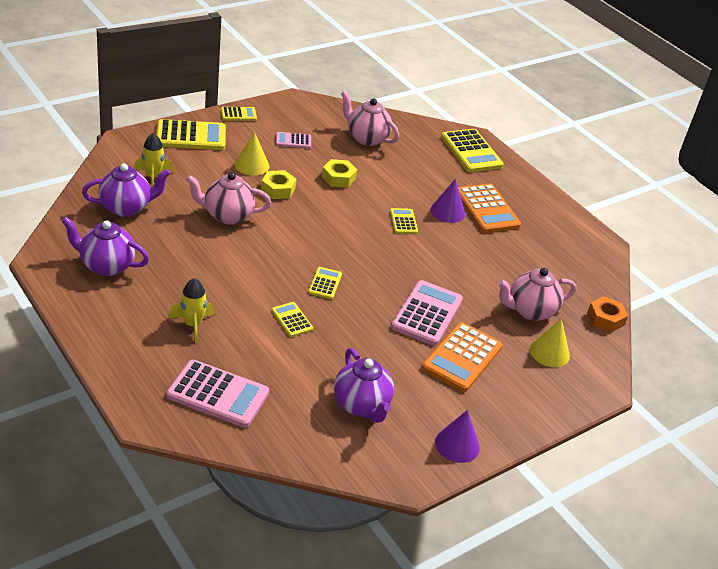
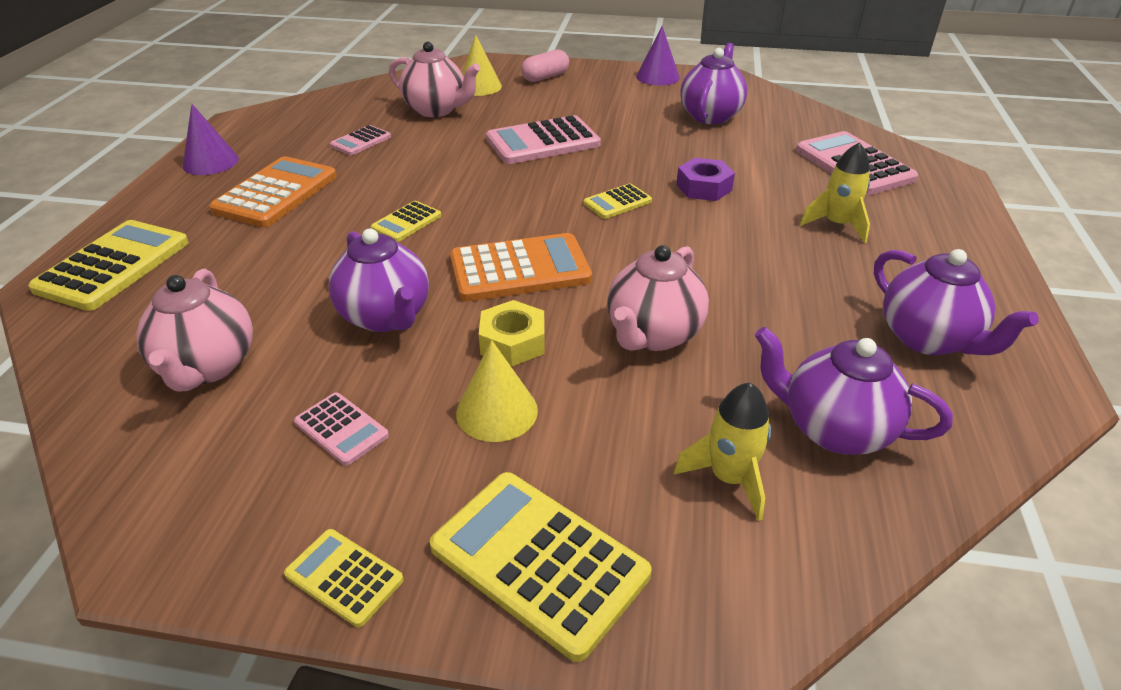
camera: 130 degrees left, 0 degrees up
pink teapot [186,172,271,225] -> pink teapot turned 75 degrees clockwise [607,245,709,351]
yellow calculator [271,302,313,337] -> purple nut [676,158,735,201]
yellow nut [322,159,357,188] -> purple teapot [329,228,429,332]
orange calculator [422,322,503,392] -> orange calculator moved to [450,233,592,301]
purple cone [430,179,465,223] -> purple cone moved to [183,104,239,175]
orange nut [587,296,628,332] -> none
none -> pink calculator [330,125,391,155]
none -> pink capsule [521,49,569,82]

